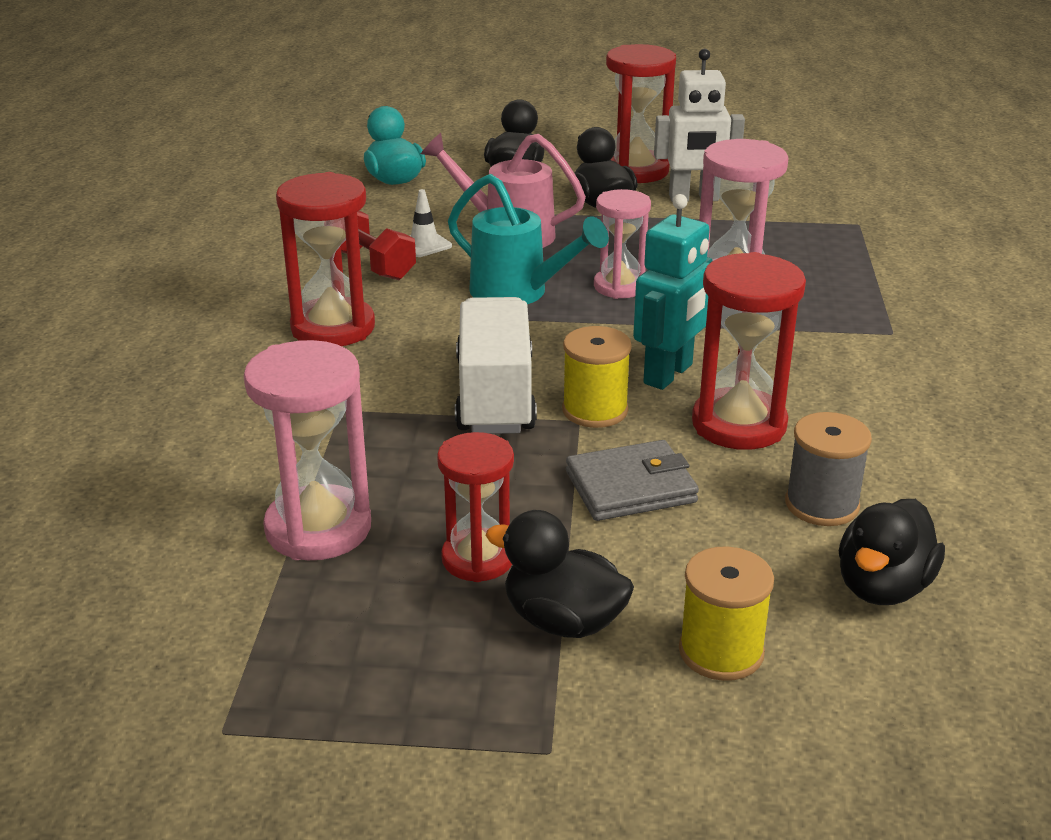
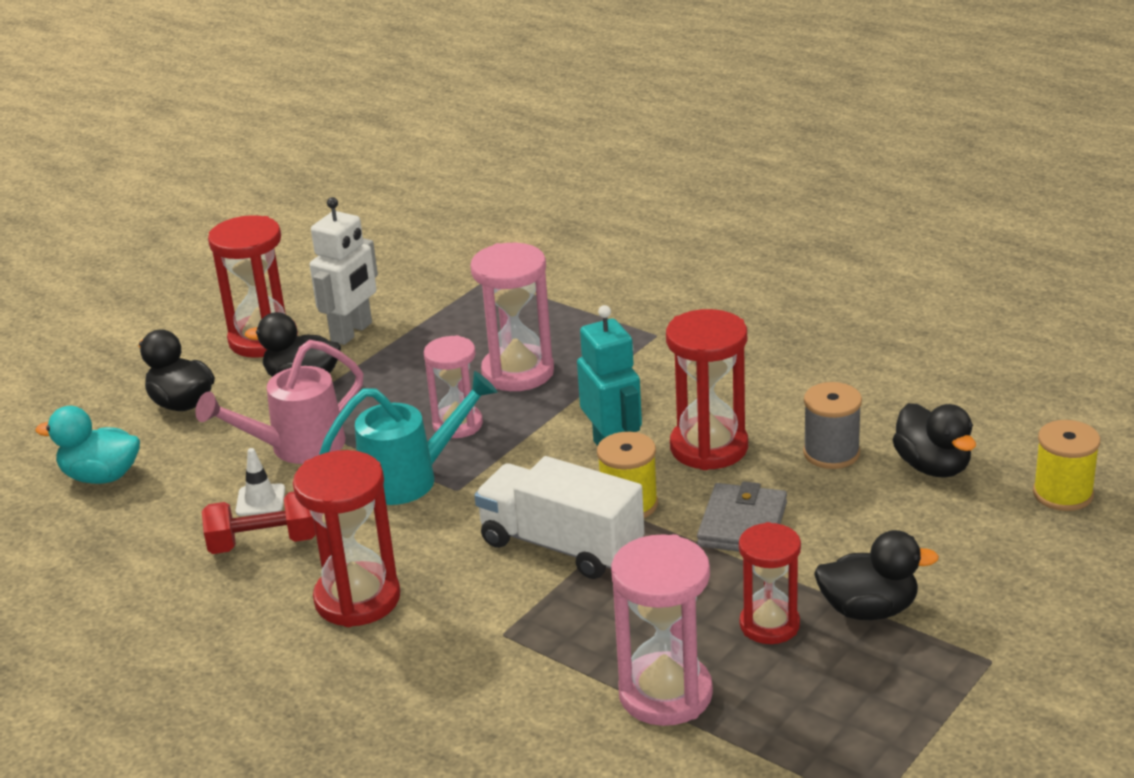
camera: 55 degrees left, 0 degrees up
black duck [486,510,634,638] -> black duck turned 150 degrees counterclockwise [814,530,939,620]
yellow spool [679,546,774,681] -> yellow spool moved to [1033,420,1100,511]

